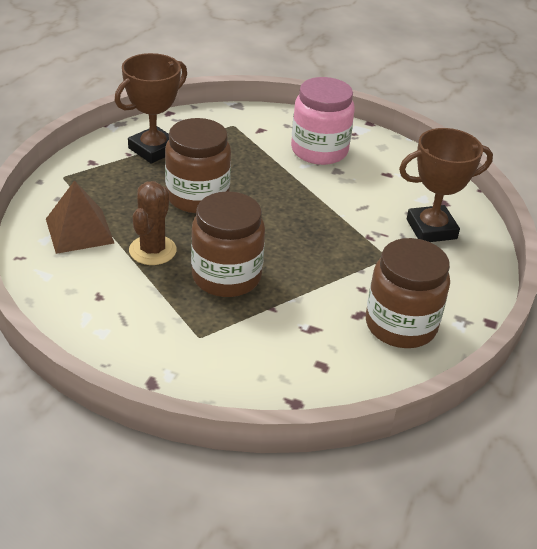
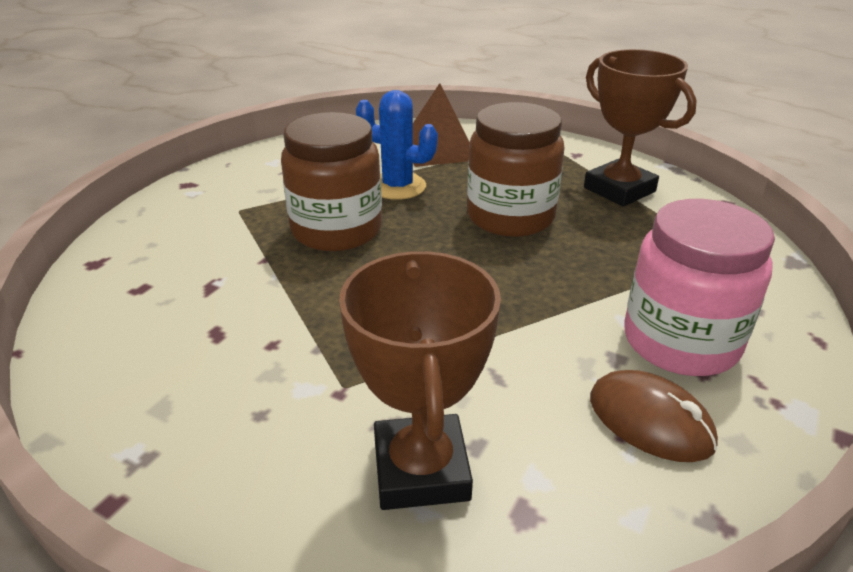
camera: 100 degrees right, 5 degrees down
brown cactus [129,181,177,265] -> blue cactus [356,90,438,200]
brown jar [366,238,450,348] -> none
none -> brown mouse [590,370,718,462]

